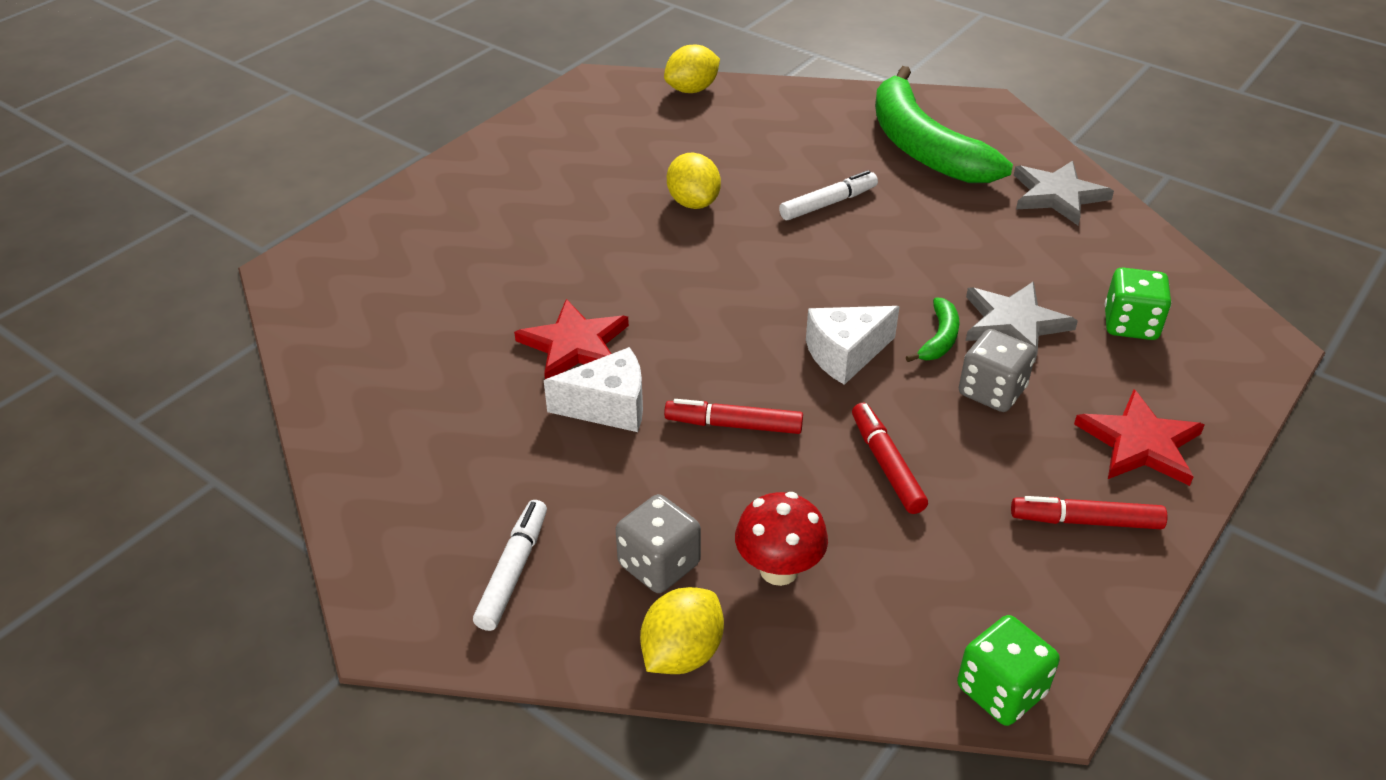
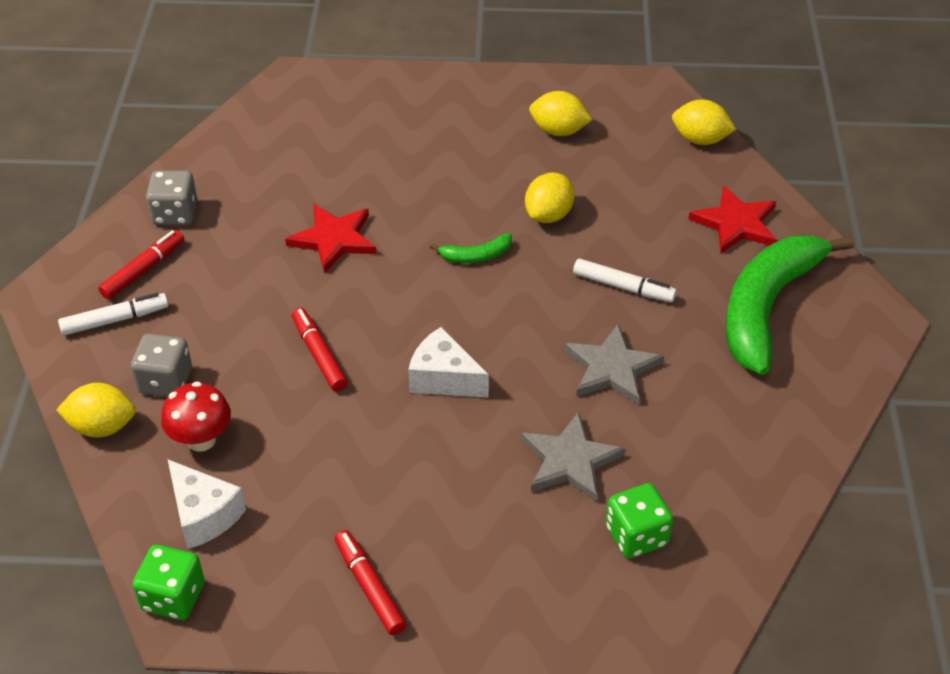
camera: 55 degrees right, 5 degrees up
white cheese [544,347,643,432] -> white cheese moved to [168,460,246,549]
red marker [852,403,928,514] -> red marker moved to [98,230,184,299]
green banana [906,297,960,362] -> green banana moved to [430,233,512,263]
grey dice [959,329,1036,412] -> grey dice moved to [146,170,197,225]
grey star [1014,161,1114,225] -> grey star moved to [565,324,664,405]
red star [1074,389,1205,486] -> red star moved to [689,185,777,254]
none -> yellow lemon [529,91,592,136]

